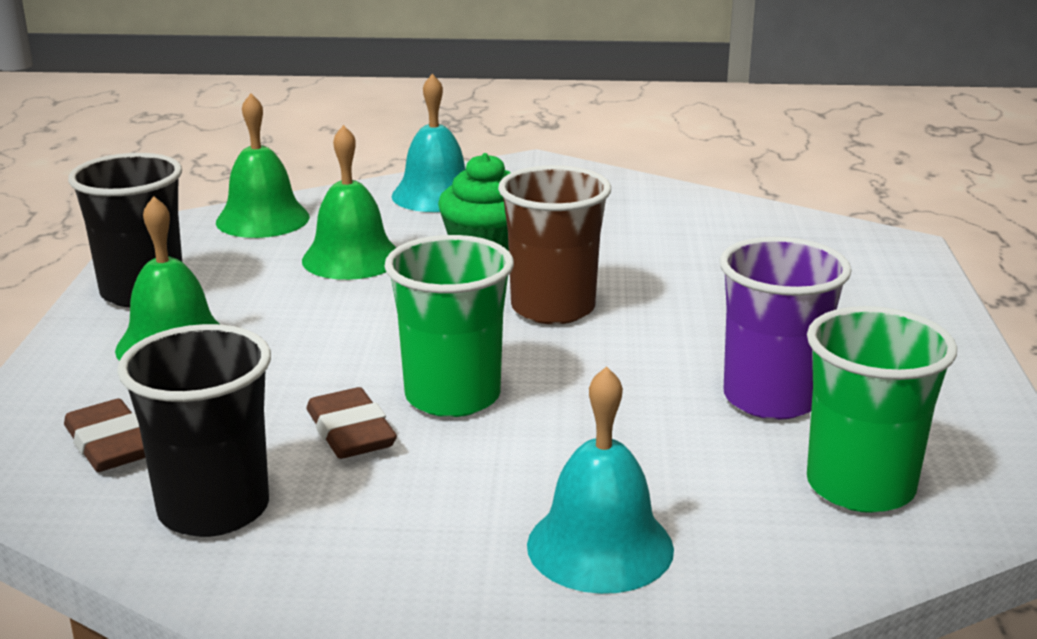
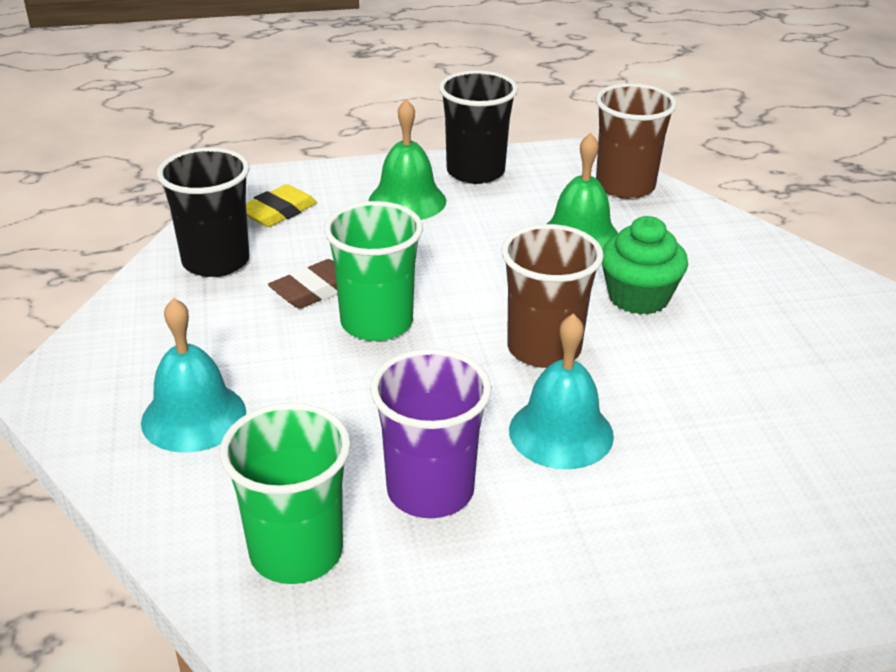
camera: 75 degrees right, 10 degrees up
brown eraser [64,398,145,472] -> yellow eraser [246,184,317,227]
green bell [216,93,310,238] -> brown cup [596,83,677,199]
turquoise bell [392,74,466,212] -> turquoise bell moved to [509,314,614,469]

